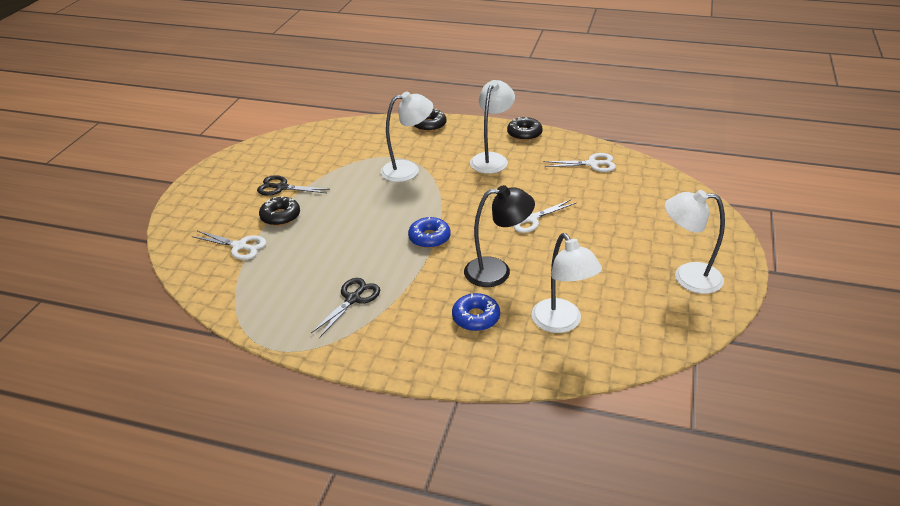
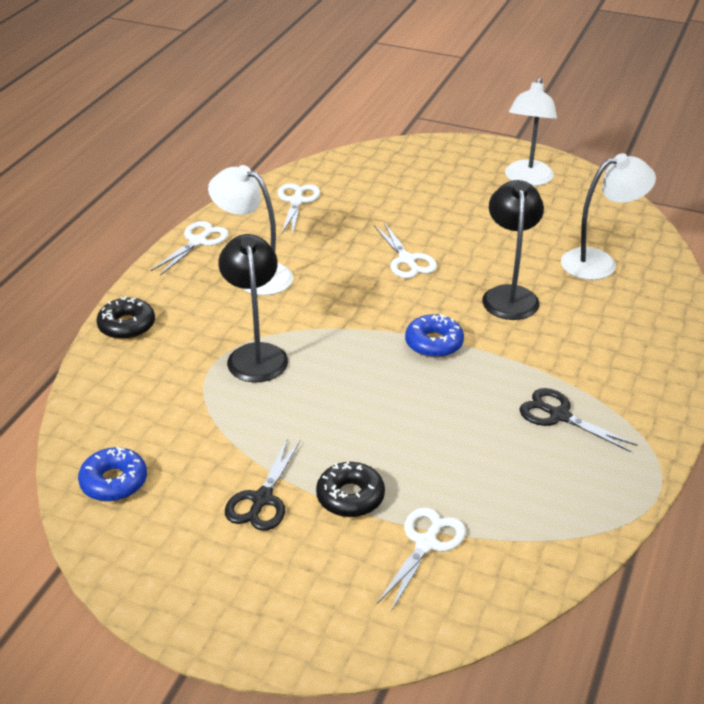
camera: 85 degrees left, 0 degrees up
white lamp [381,92,433,182] -> black lamp [219,234,288,382]
blue donut [452,293,500,331] -> blue donut moved to [78,446,147,502]
black donut [507,117,543,141] -> white scissors [151,221,229,276]

